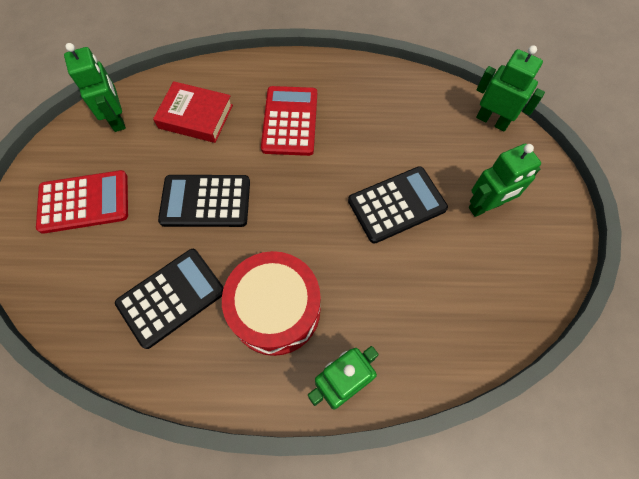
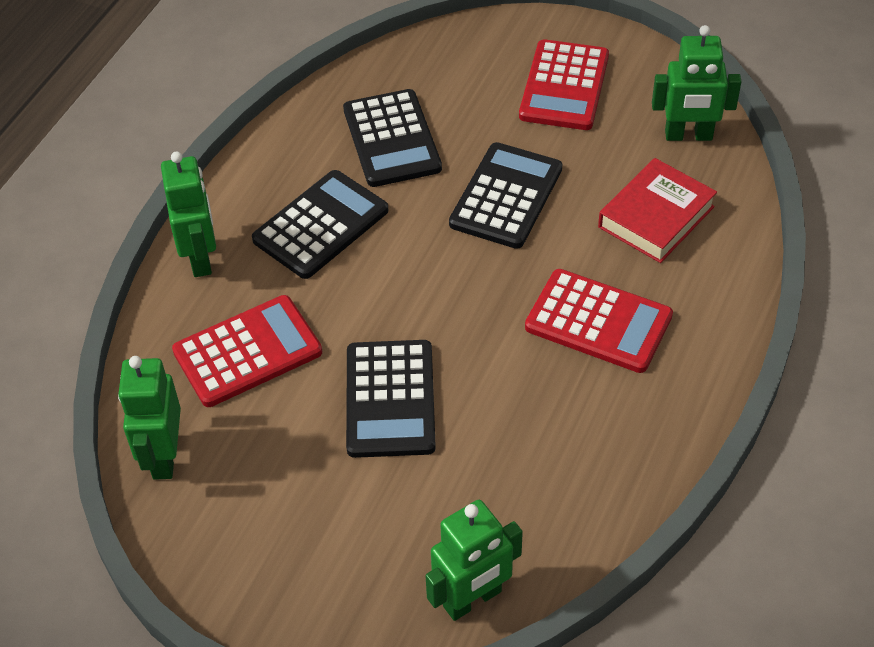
camera: 115 degrees right, 15 degrees down
red drum [222,251,321,356] -> black calculator [252,170,388,279]
green robot [469,144,541,217] -> green robot moved to [118,356,181,480]
none -> red calculator [172,295,322,407]

